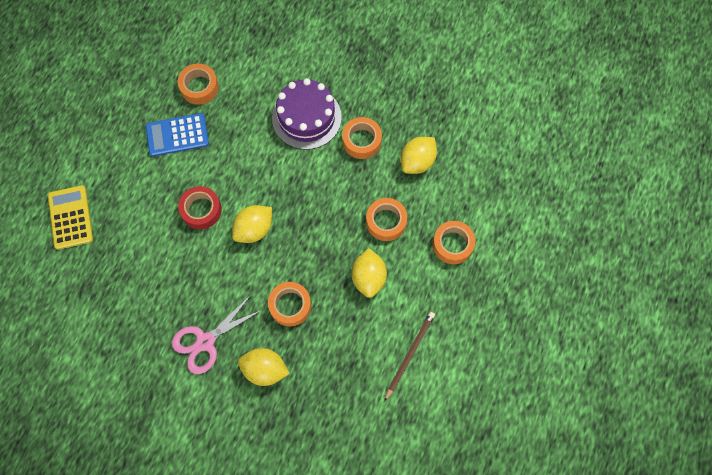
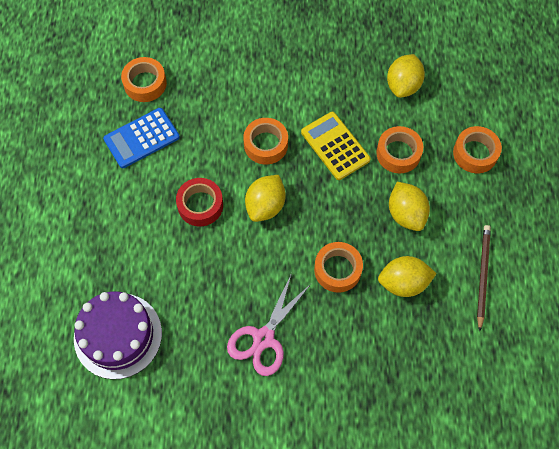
camera: 20 degrees left, 5 degrees down
yellow calculator [48,185,93,250] -> yellow calculator moved to [301,112,371,180]
yellow lemon [238,348,290,386] -> yellow lemon moved to [378,256,437,297]
purple cake [272,78,342,150] -> purple cake moved to [74,291,162,379]
orange tape [342,117,382,159] -> orange tape moved to [243,118,288,165]

